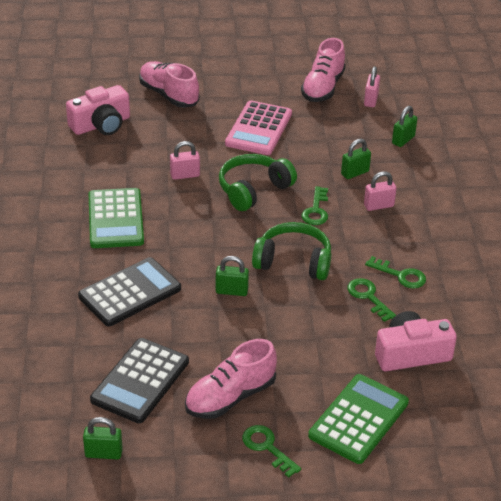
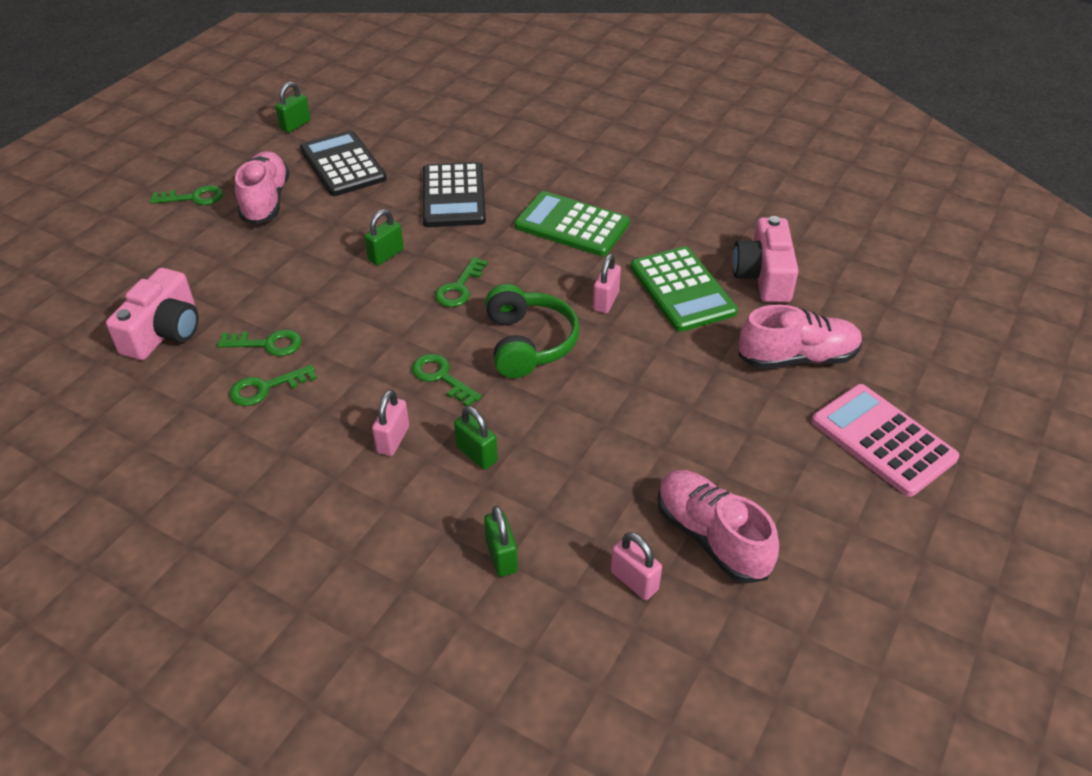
camera: 125 degrees right, 5 degrees up
pink calculator [225,101,292,155] -> pink calculator moved to [811,384,959,497]
green headphones [252,222,331,280] -> none
green calculator [308,374,409,464] -> green calculator moved to [630,246,738,332]
green padlock [341,139,371,179] -> green padlock turned 45 degrees counterclockwise [454,406,498,470]
none -> green key [435,257,488,307]

